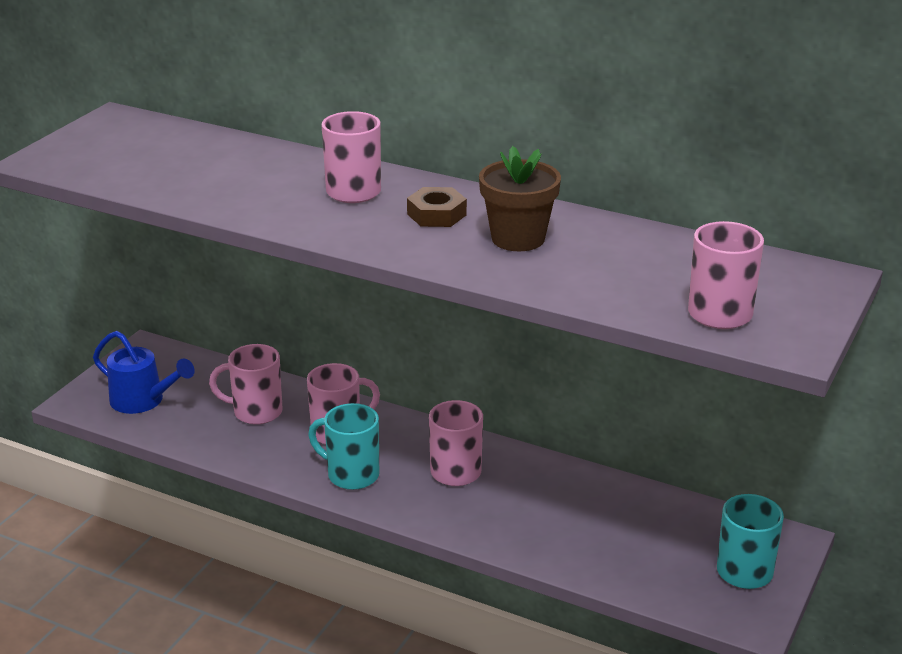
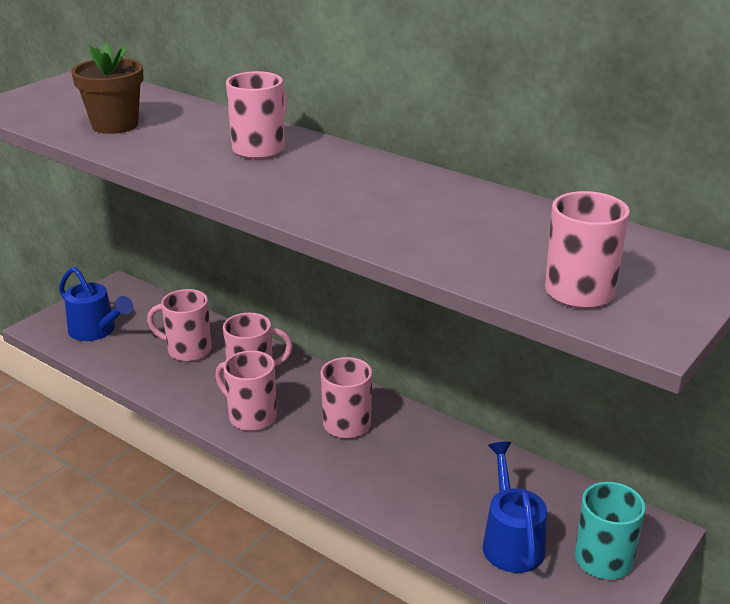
camera: 10 degrees right, 0 degrees up
turquoise mug [308,403,379,490] -> pink mug [215,350,277,431]
brown nut [407,187,467,227] -> none
brown flower pot [479,146,561,251] -> brown flower pot moved to [71,43,143,134]
none -> blue watering can [483,442,547,573]

